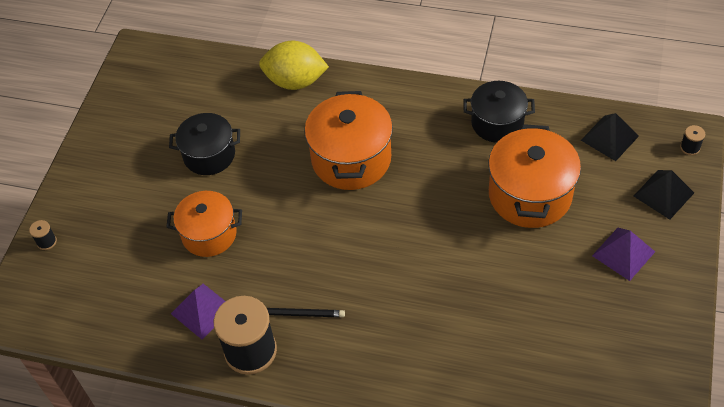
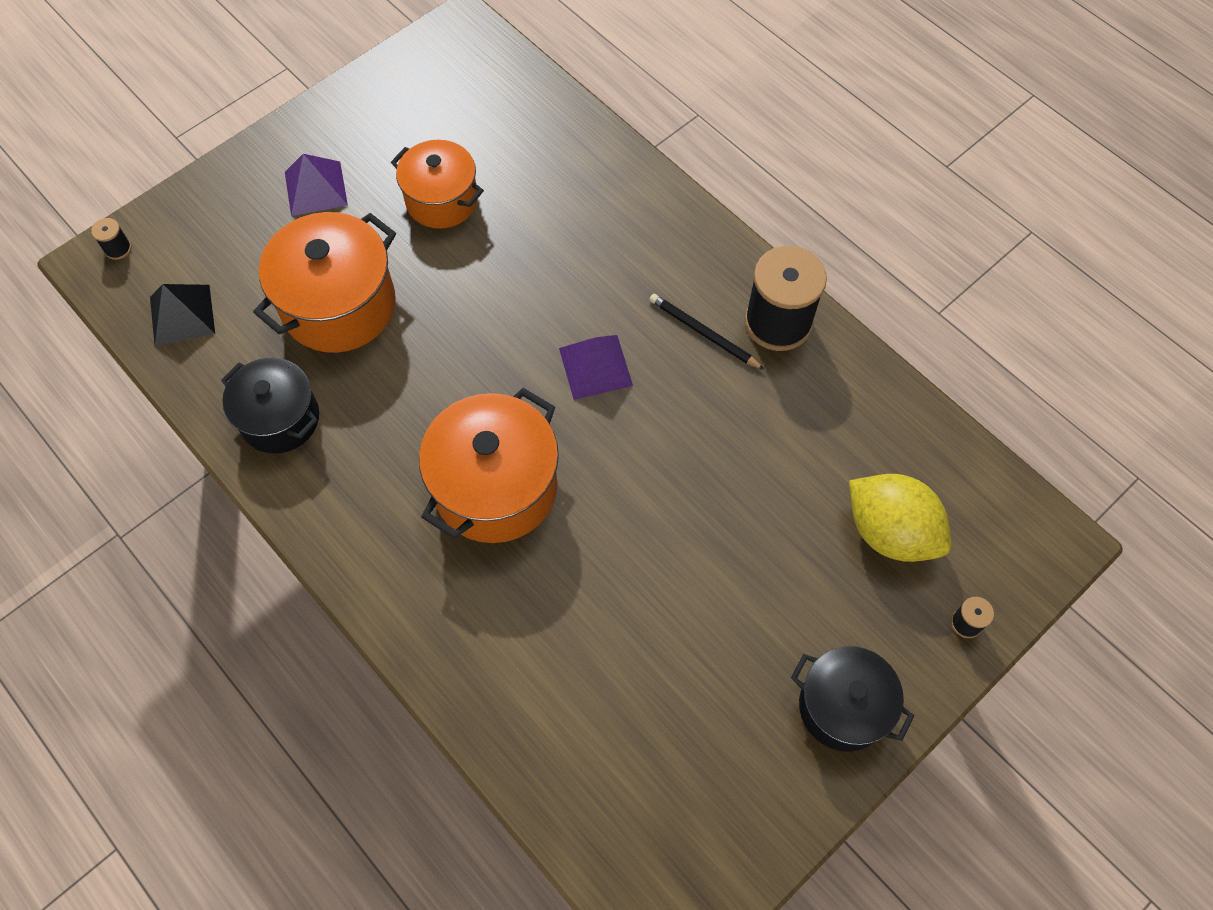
camera: 150 degrees left, 10 degrees up
orange pot [166,191,242,257] -> orange pot moved to [391,140,484,229]
black pot [169,113,240,175] -> black pot moved to [791,646,914,752]
purple pyramid [171,284,226,339] -> purple pyramid moved to [559,335,633,400]
yellow lemon [259,41,329,90] -> yellow lemon moved to [849,474,951,562]
black pyramid [634,170,694,220] -> none

